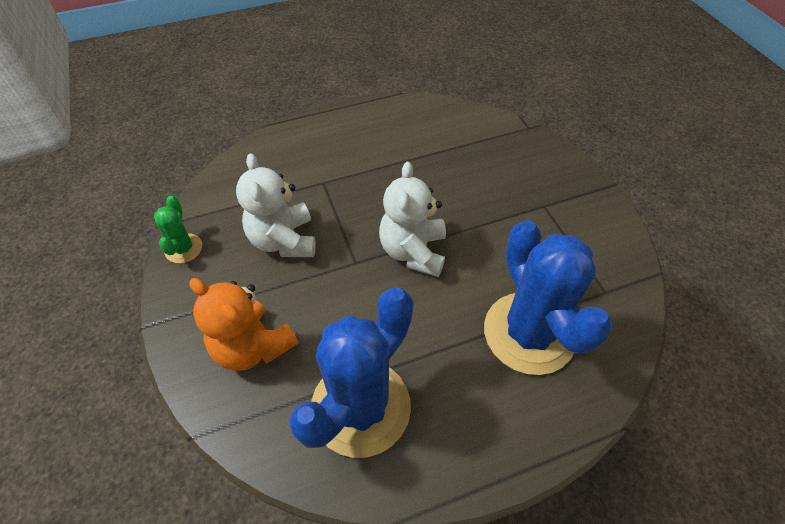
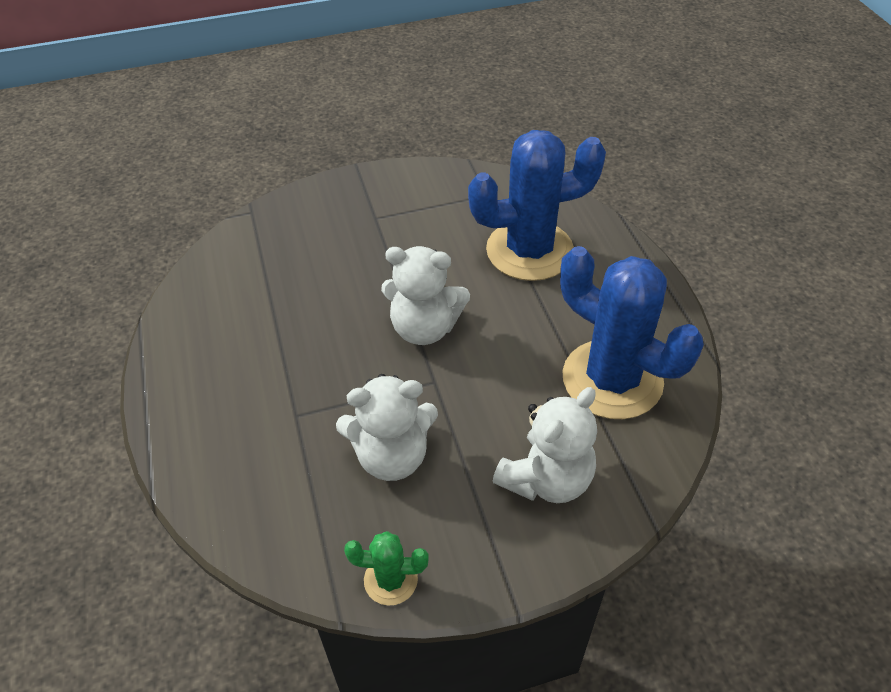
camera: 85 degrees left, 5 degrees down
orange teddy bear [189,278,298,371] -> white teddy bear [493,387,597,503]

